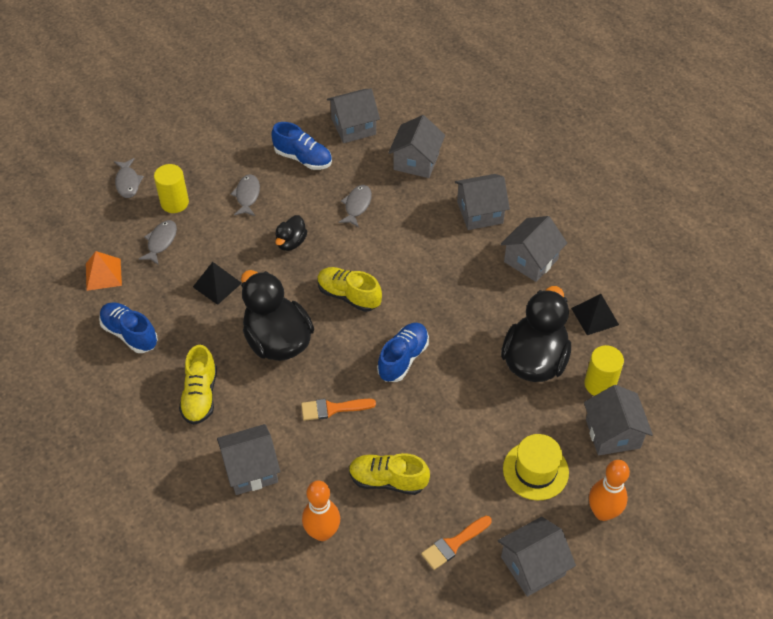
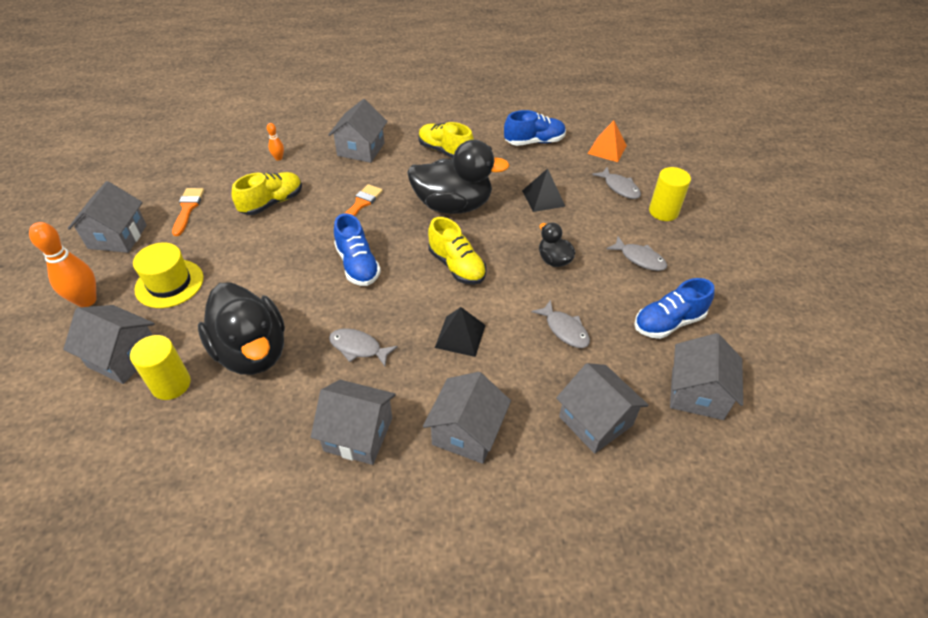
camera: 125 degrees right, 5 degrees down
grey fish [114,158,144,198] -> grey fish moved to [329,328,398,366]
orange bowling pin [302,481,340,541] -> orange bowling pin [267,123,284,161], size x0.49
yellow shoe [317,267,382,312] -> yellow shoe turned 75 degrees clockwise [428,217,486,285]
grey house [501,216,567,282] -> grey house turned 60 degrees counterclockwise [311,380,396,465]
black pyramid [571,294,619,335] -> black pyramid moved to [435,307,486,357]

